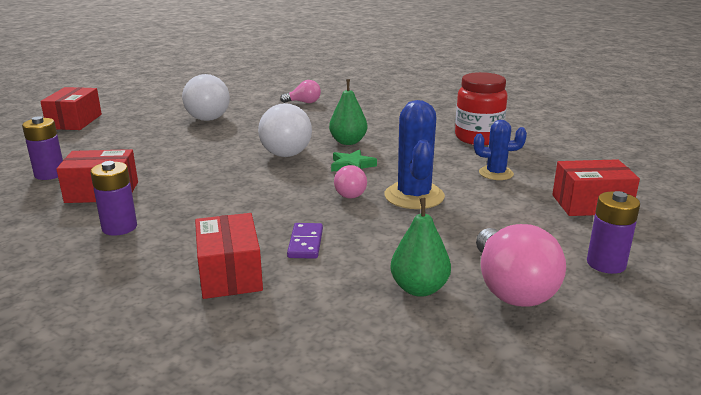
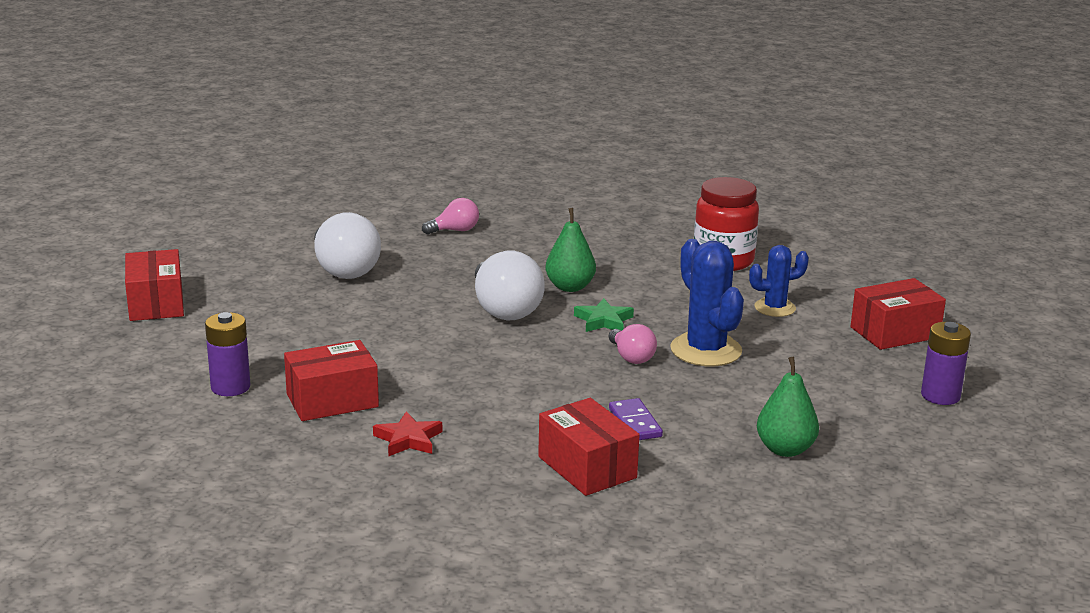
camera: 20 degrees left, 0 degrees up
purple battery [90,161,137,236] -> red star [373,411,442,457]
pink light bulb [476,224,566,307] -> none

